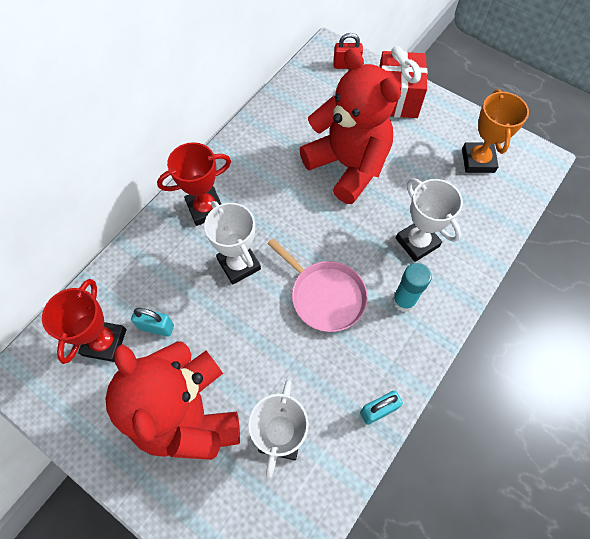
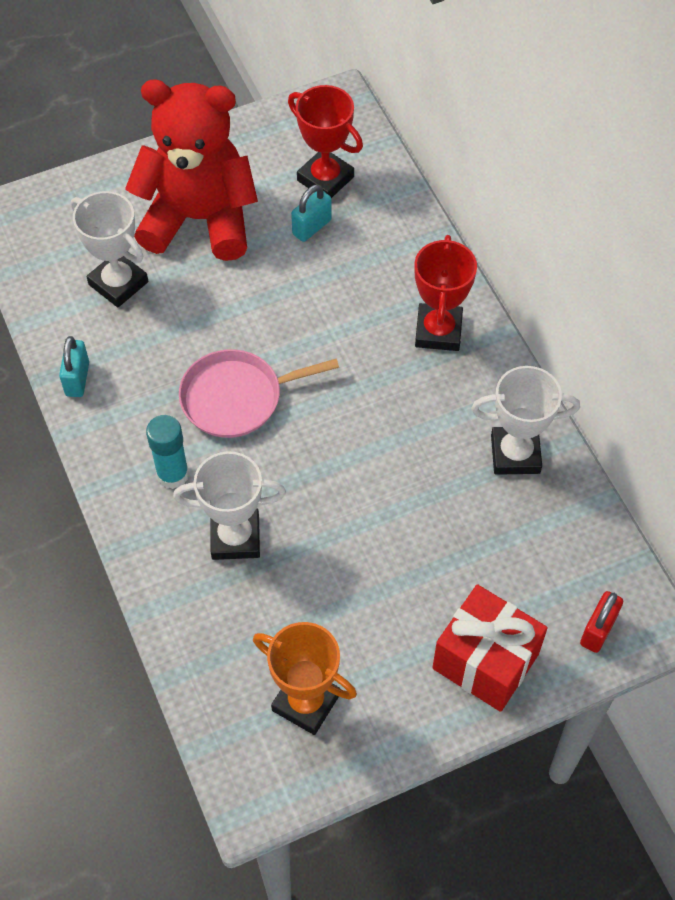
camera: 120 degrees right, 5 degrees down
white trophy [204,201,261,284] -> white trophy moved to [471,366,580,475]
red teddy bear [299,48,401,204] -> none

